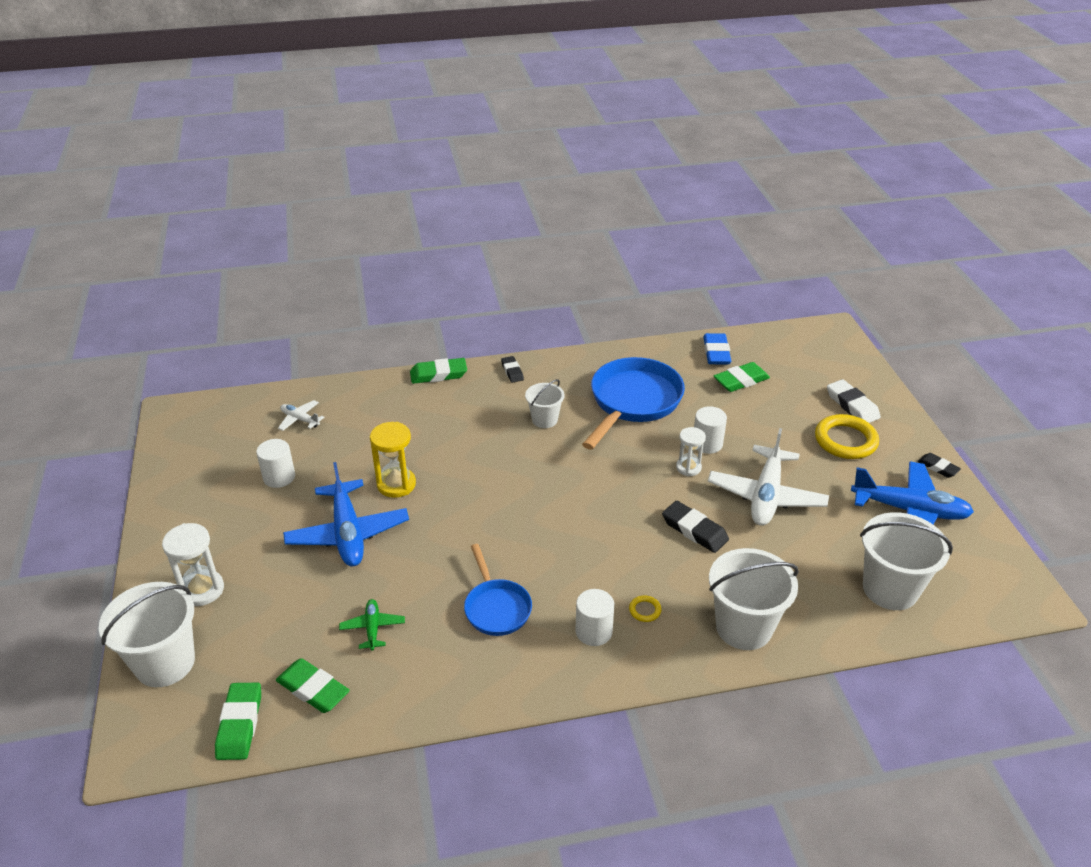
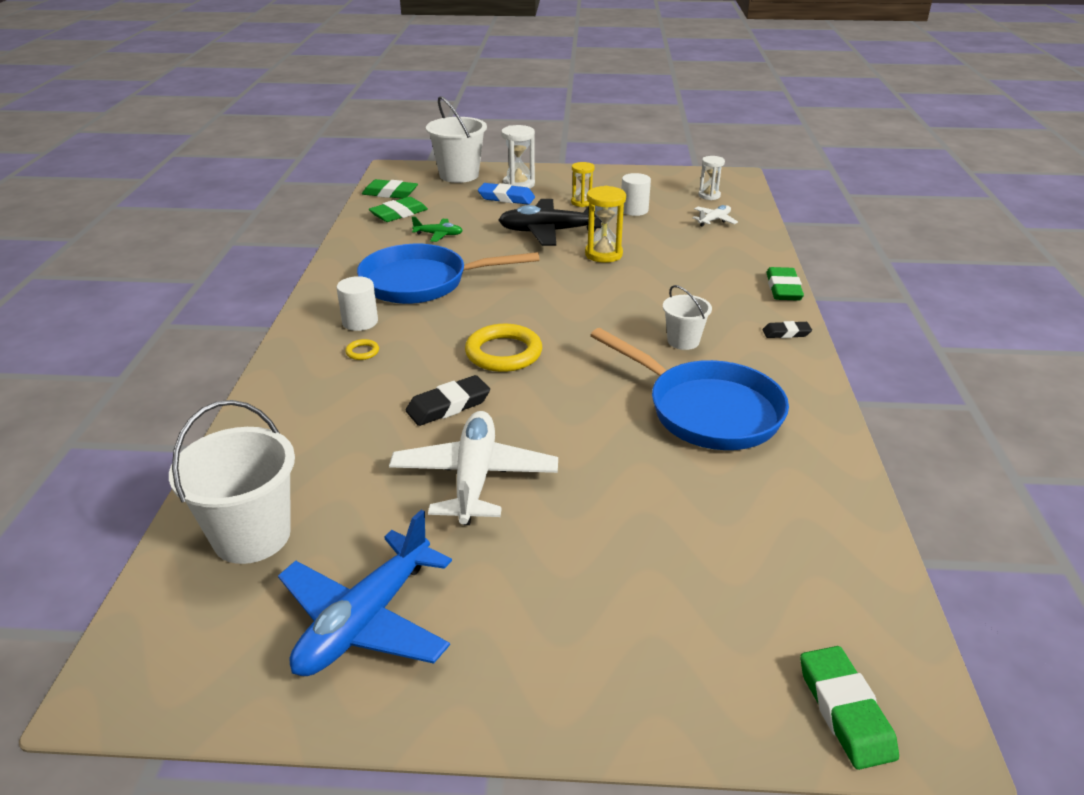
camera: 105 degrees right, 5 degrees down
blue plane [283,462,409,567] -> black plane [498,199,602,246]
blue pan [464,544,532,636] -> blue pan [357,244,540,304], size x1.72
white hourglass [676,427,706,476] -> white hourglass moved to [698,156,725,200]
white cylinder [694,406,727,454] -> none
blue eraser [703,333,731,364] -> blue eraser moved to [478,183,535,205]
white plane [708,428,829,526] -> white plane turned 60 degrees clockwise [389,411,558,525]
white bucket [709,548,799,650] -> none
green eraser [714,362,770,392] -> green eraser moved to [800,646,899,770]
yellow ring [815,414,879,459] -> yellow ring moved to [465,324,542,372]
white eraser [827,379,881,423] -> none
black eraser [917,453,961,478] -> none
none -> yellow hourglass [571,162,595,207]

